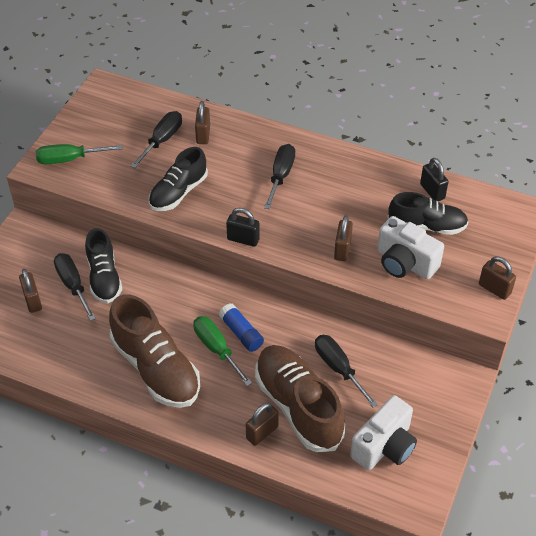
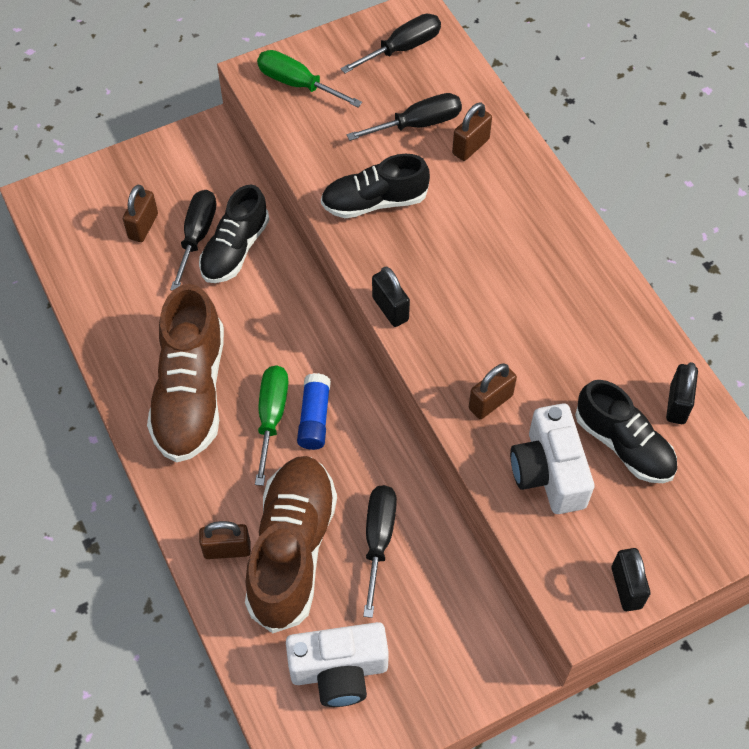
camera: 40 degrees right, 10 degrees up
black screwdriver [264,144,295,209] -> black screwdriver moved to [341,14,441,73]
brown padlock [479,256,516,300] -> black padlock [611,548,650,611]

